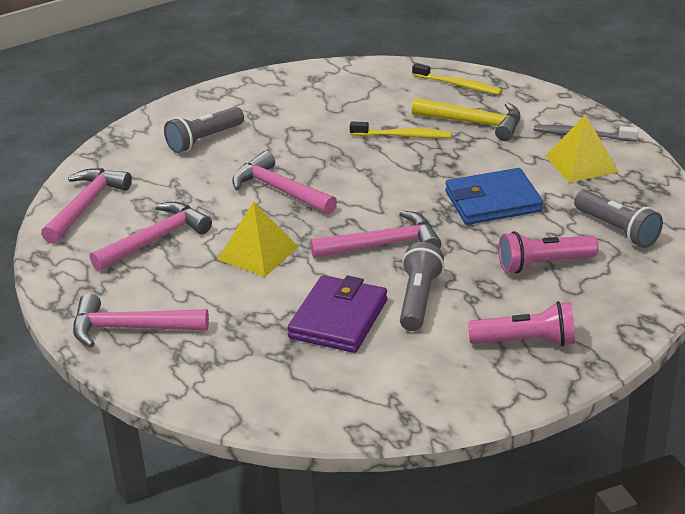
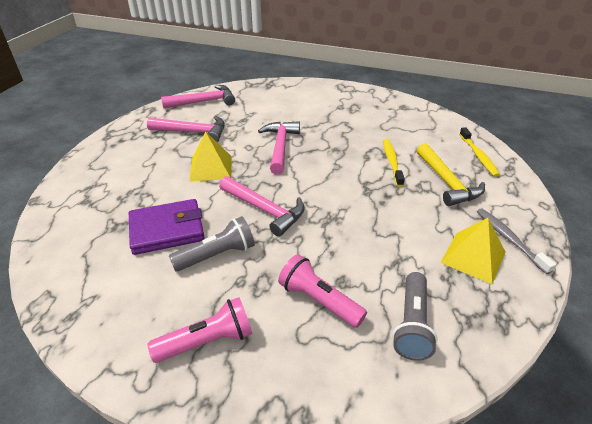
camera: 50 degrees right, 5 degrees up
pink hammer [73,293,209,348] -> none
grey flashlight [164,107,244,153] -> none
yellow toothbrush [350,122,452,138] -> yellow toothbrush turned 150 degrees counterclockwise [383,139,405,187]
blue wallet [445,168,543,225] -> none
pink flashlight [468,301,575,347] -> pink flashlight turned 75 degrees counterclockwise [148,297,252,363]

